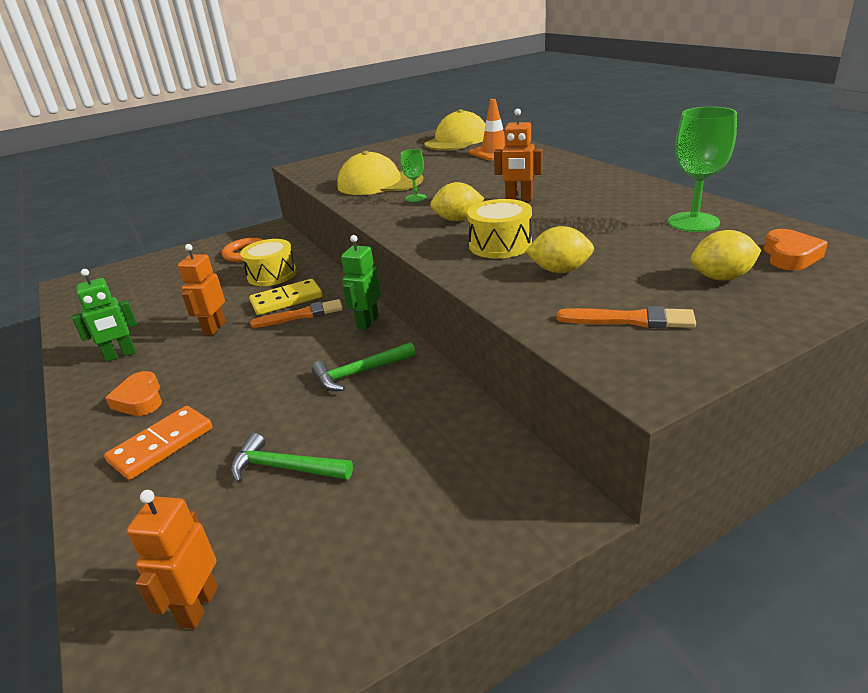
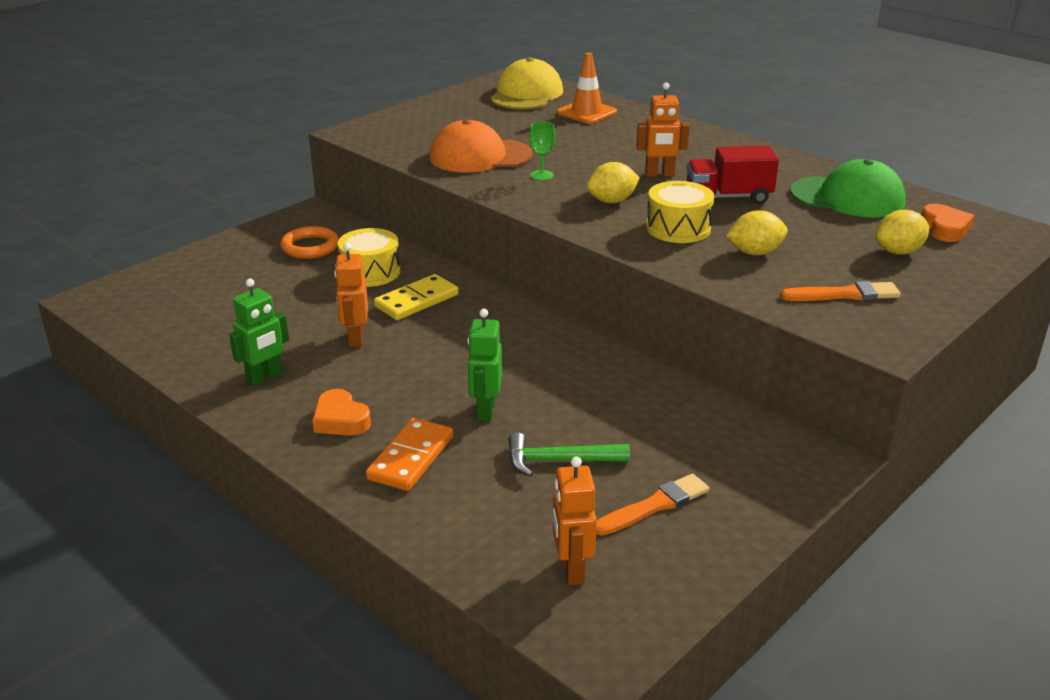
camera: 20 degrees left, 0 degrees up
orange brush [250,299,343,328] -> orange brush moved to [596,474,709,535]
green hammer [311,342,416,391] -> none
yellow cap [337,151,423,195] -> orange cap [429,119,533,172]
green robot [341,235,381,330] -> green robot moved to [467,309,502,421]
green goblet [668,107,737,232] -> green cap [790,159,906,217]
none -> red truck [687,146,779,204]

